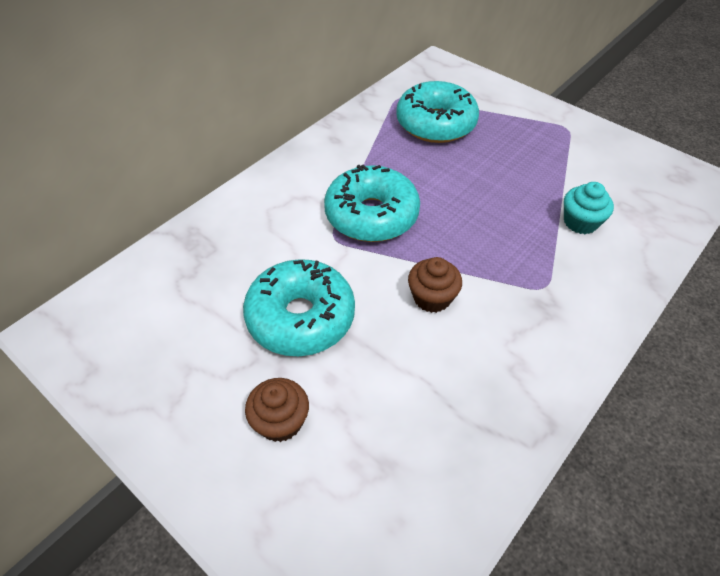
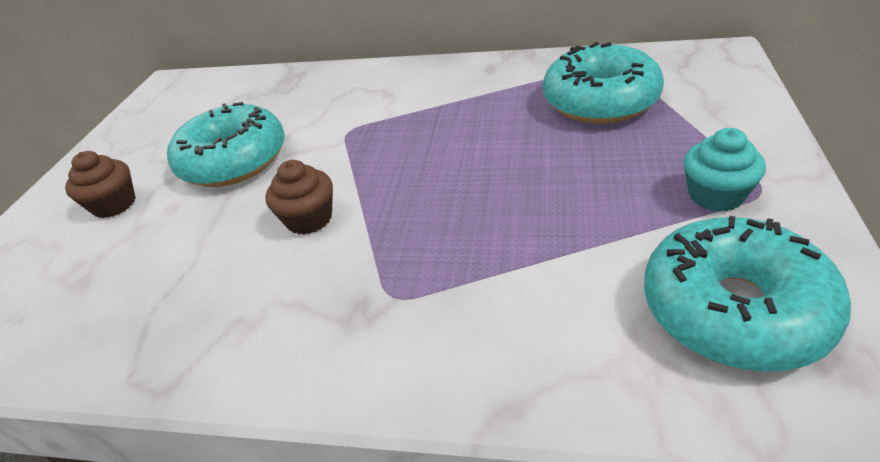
camera: 65 degrees right, 10 degrees down
turquoise donut [324,165,420,242] -> turquoise donut moved to [644,216,851,372]
turquoise cupcake [564,182,614,234] -> turquoise cupcake moved to [684,128,766,212]

